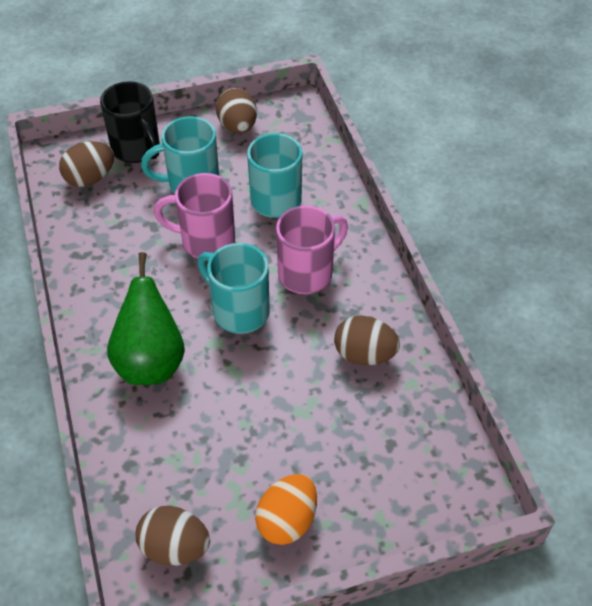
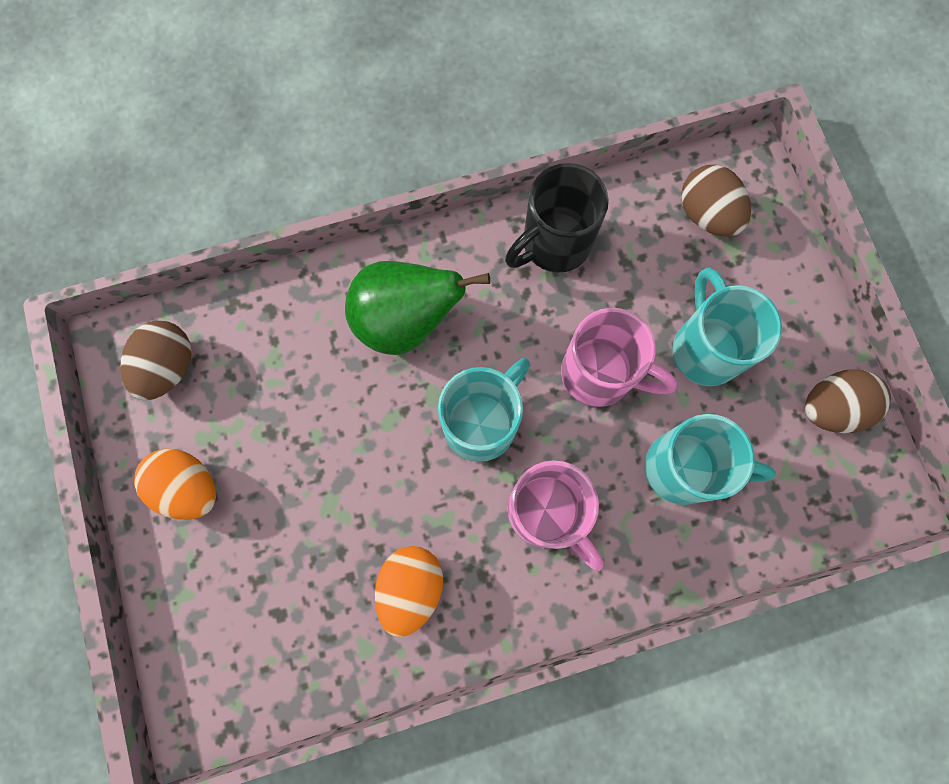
camera: 90 degrees right, 25 degrees up
black mug [100,81,160,163] -> black mug moved to [505,163,609,273]
pink mug [154,173,235,259] -> pink mug turned 105 degrees clockwise [561,308,677,407]
brown egg [334,316,400,365] -> orange egg [375,546,443,637]

